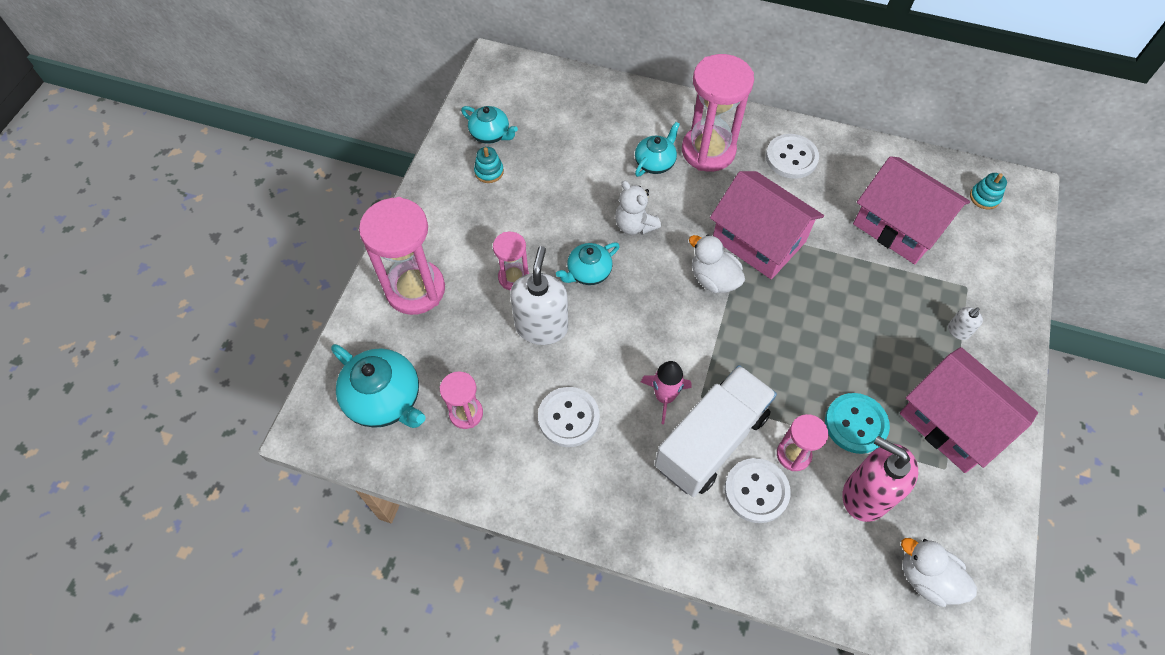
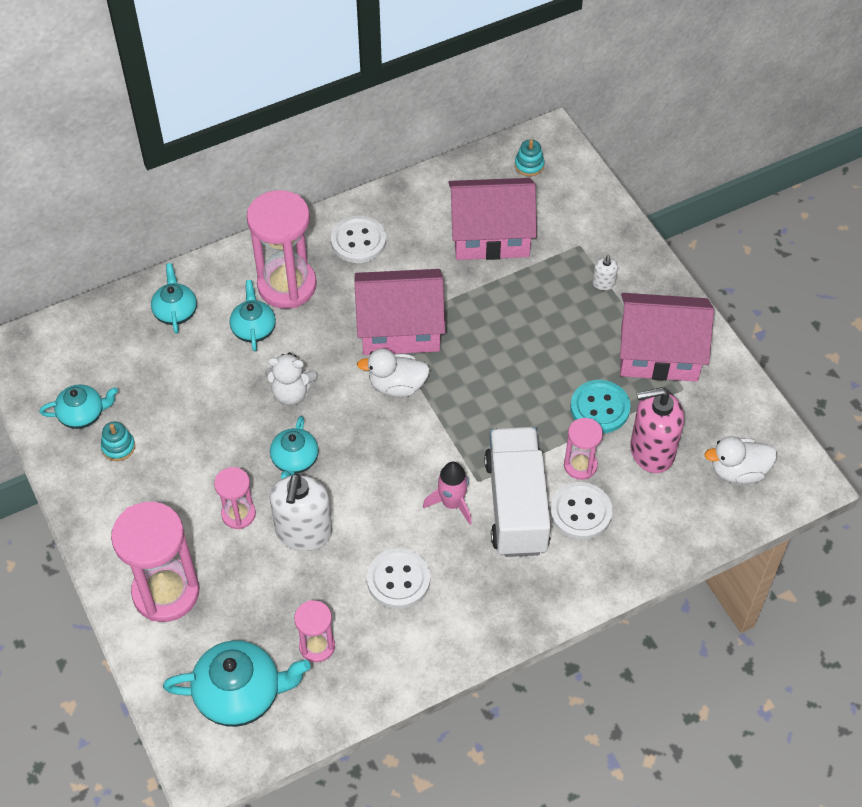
camera: 45 degrees left, 5 degrees down
white soap dispenser [510,246,568,345] -> white soap dispenser turned 135 degrees counterclockwise [270,473,332,551]
none -> turquoise teapot [151,263,197,334]

